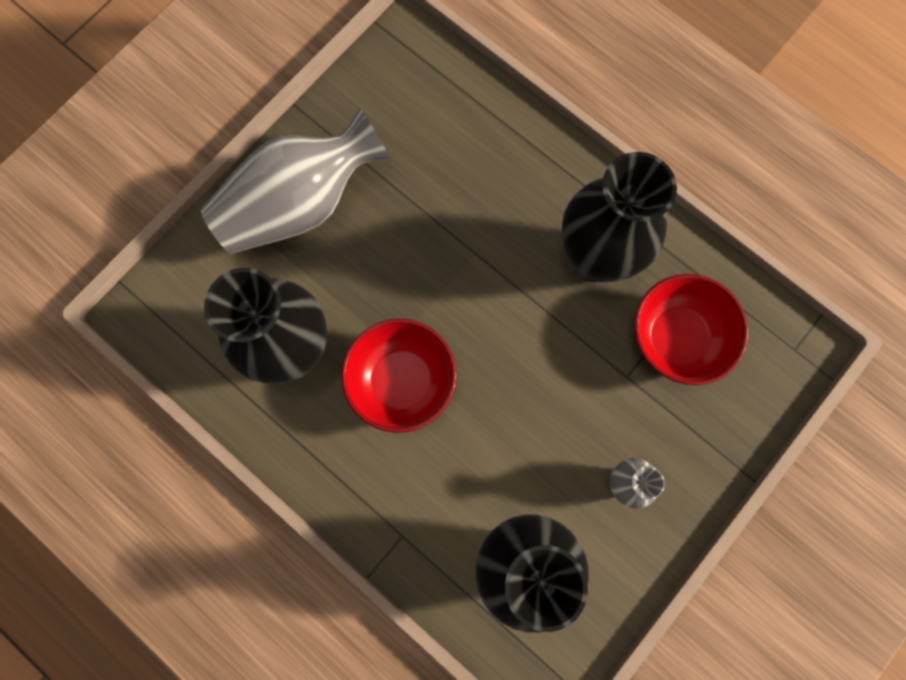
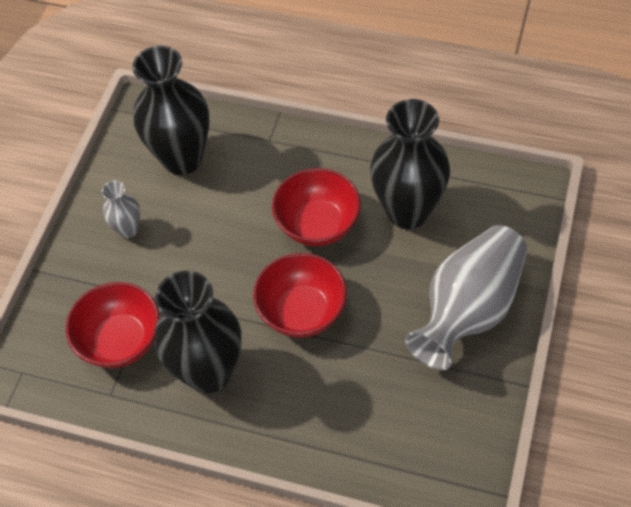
camera: 160 degrees right, 20 degrees down
none -> red bowl [253,253,347,337]

